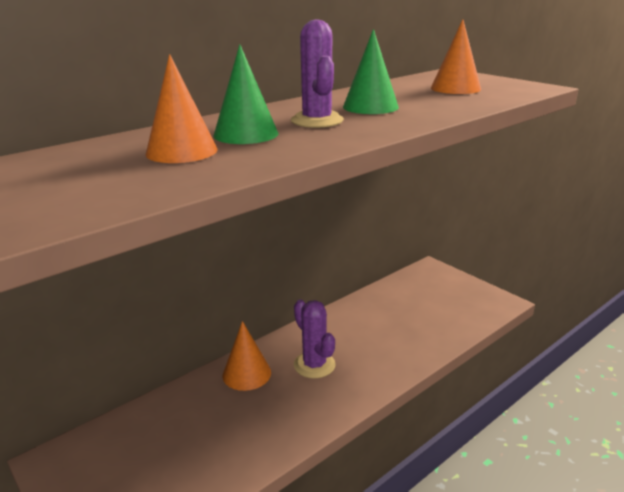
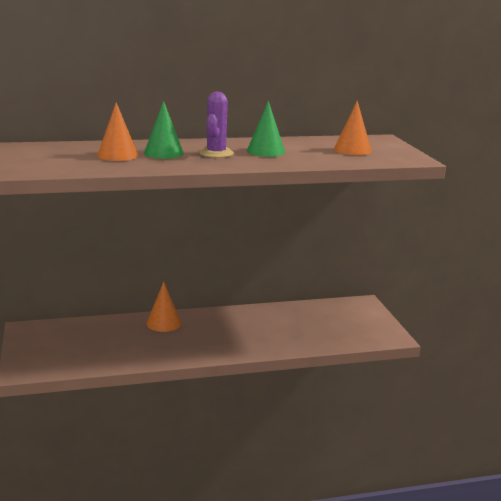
camera: 25 degrees right, 5 degrees down
purple cactus [294,300,336,378] -> none

